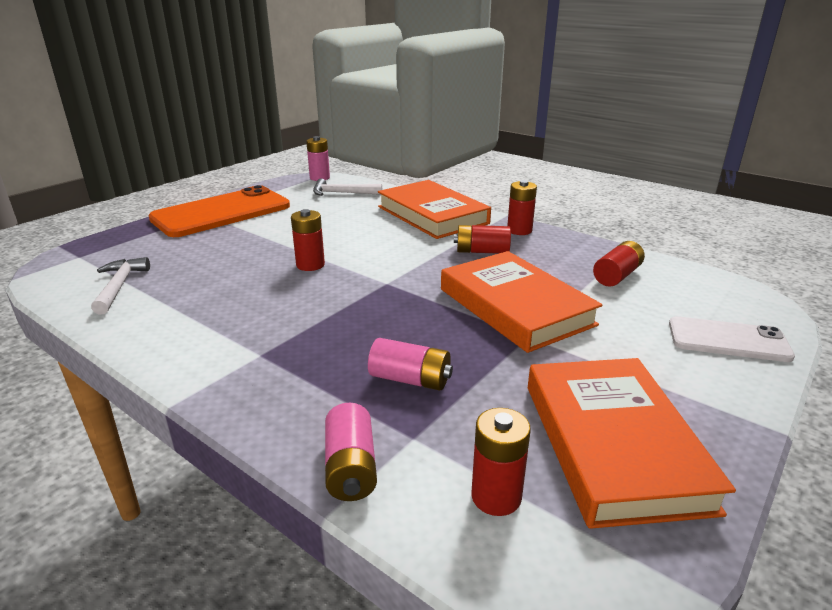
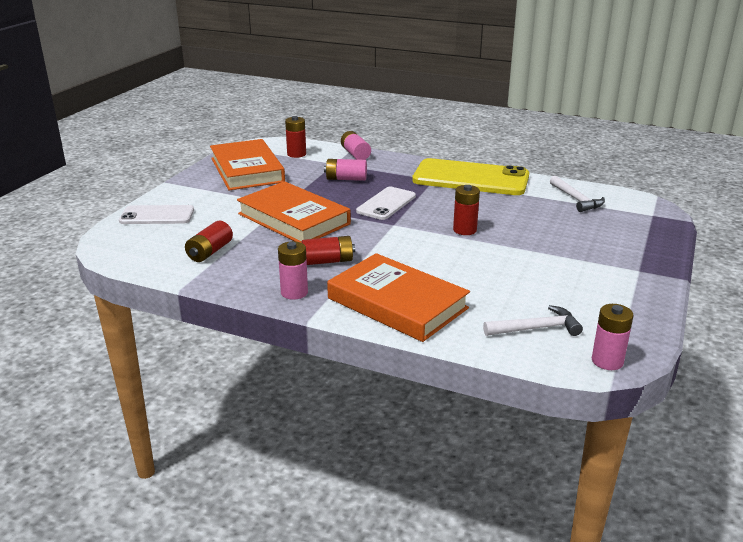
camera: 165 degrees right, 0 degrees up
orange phone [148,185,290,237] -> none
red battery [507,180,537,235] -> pink battery [278,241,308,300]
none -> white phone [356,187,416,220]
none -> yellow phone [412,158,529,195]

